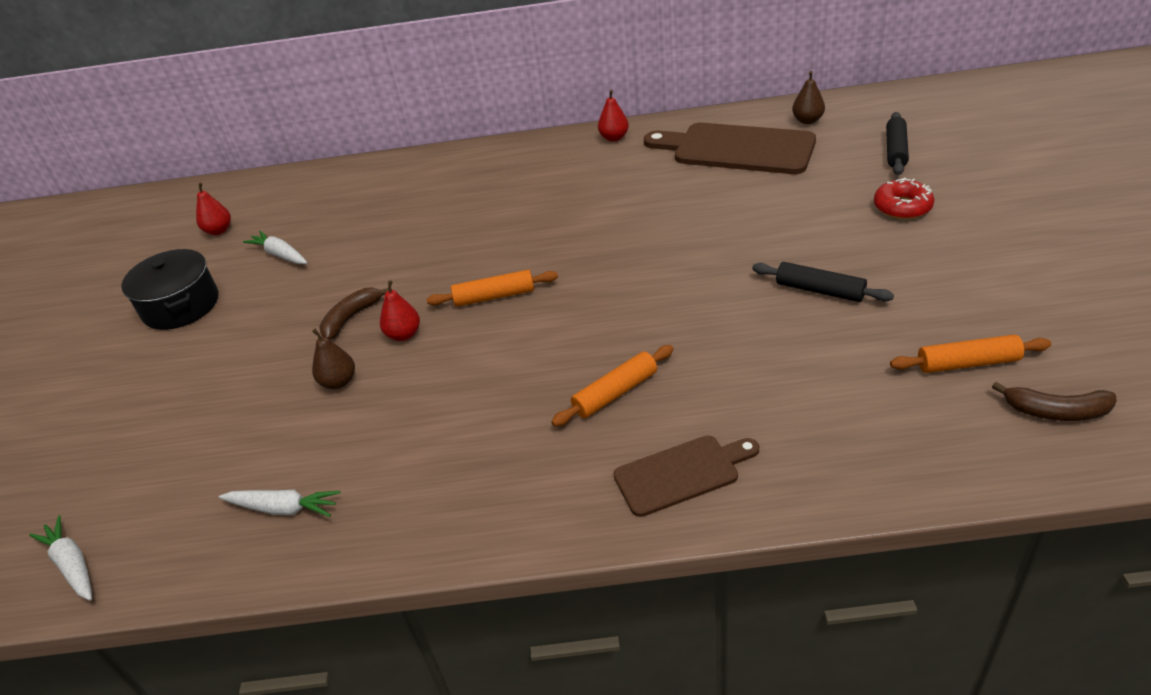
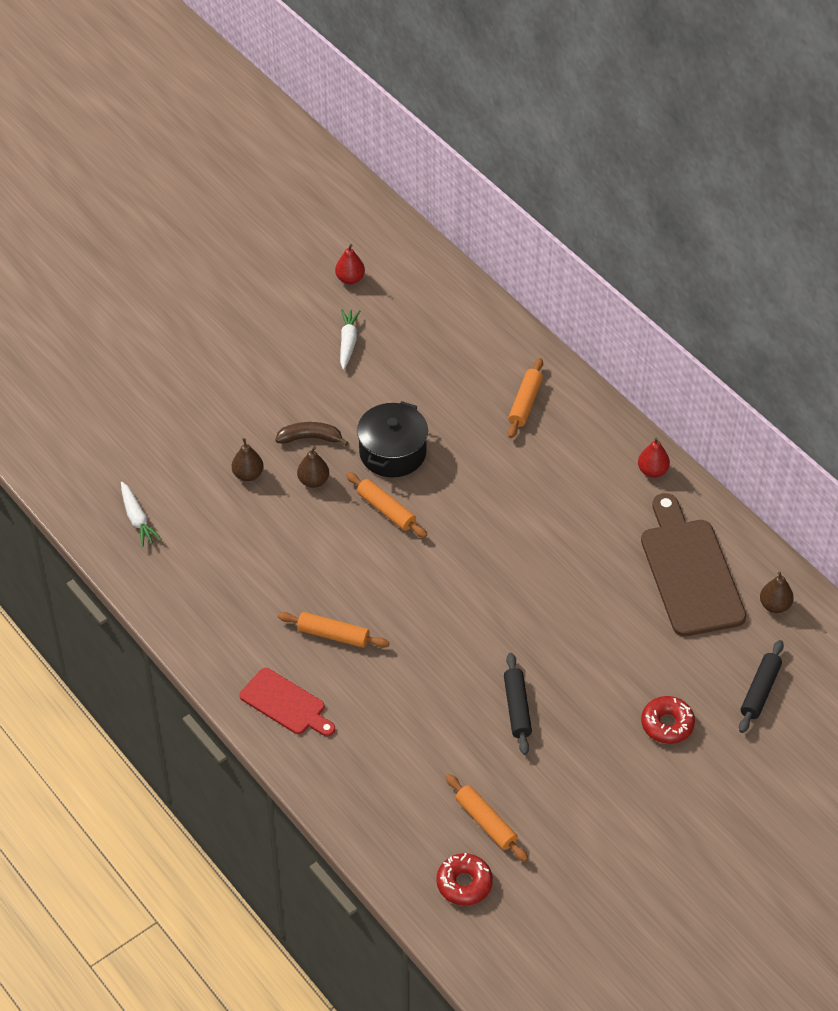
camera: 50 degrees right, 10 degrees up
white carrot [29,515,92,601] -> none
black pot [121,249,218,330] -> black pot moved to [357,401,428,478]
red pear [380,280,420,341] -> brown pear [297,446,329,488]
brown cutting board [613,436,759,517] -> red cutting board [240,668,335,736]
black rolling pin [886,112,909,175] -> black rolling pin turned 45 degrees counterclockwise [739,640,784,733]
brown banana [992,382,1117,421] -> red donut [436,853,493,906]
none -> orange rolling pin [508,358,543,438]

